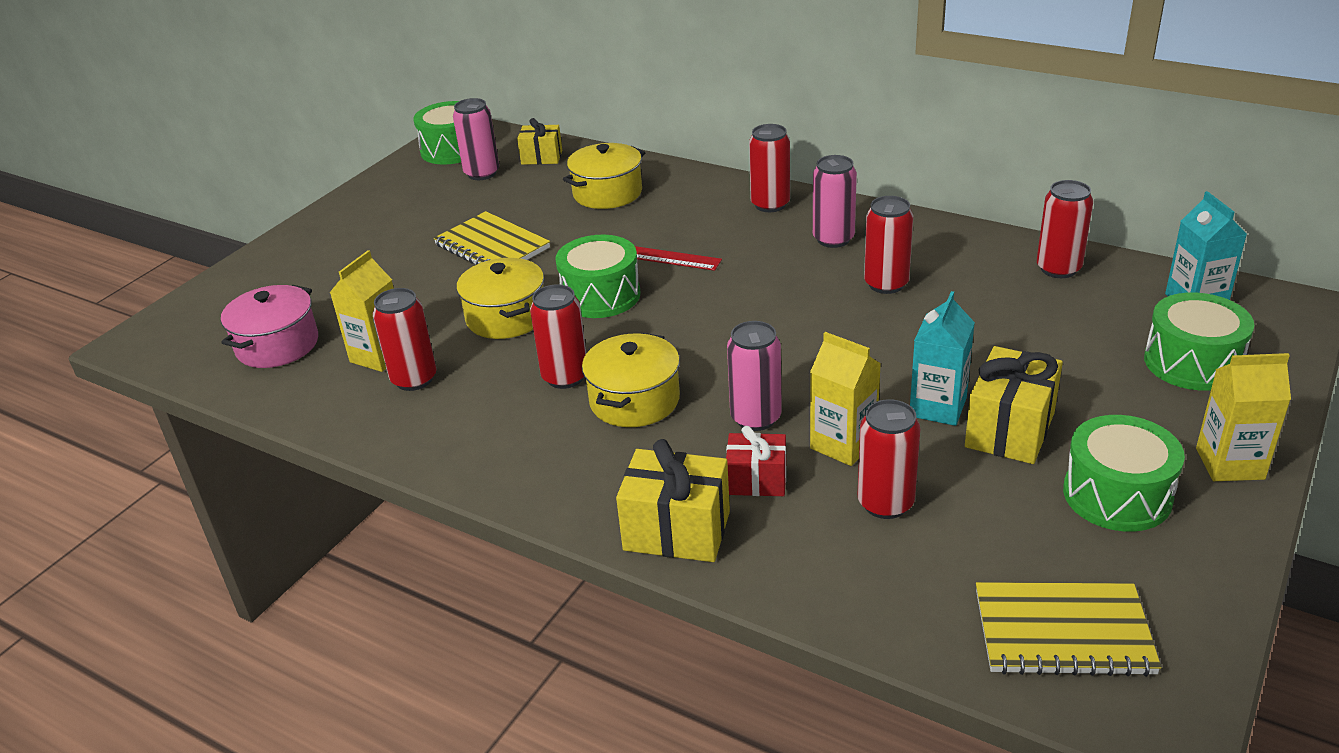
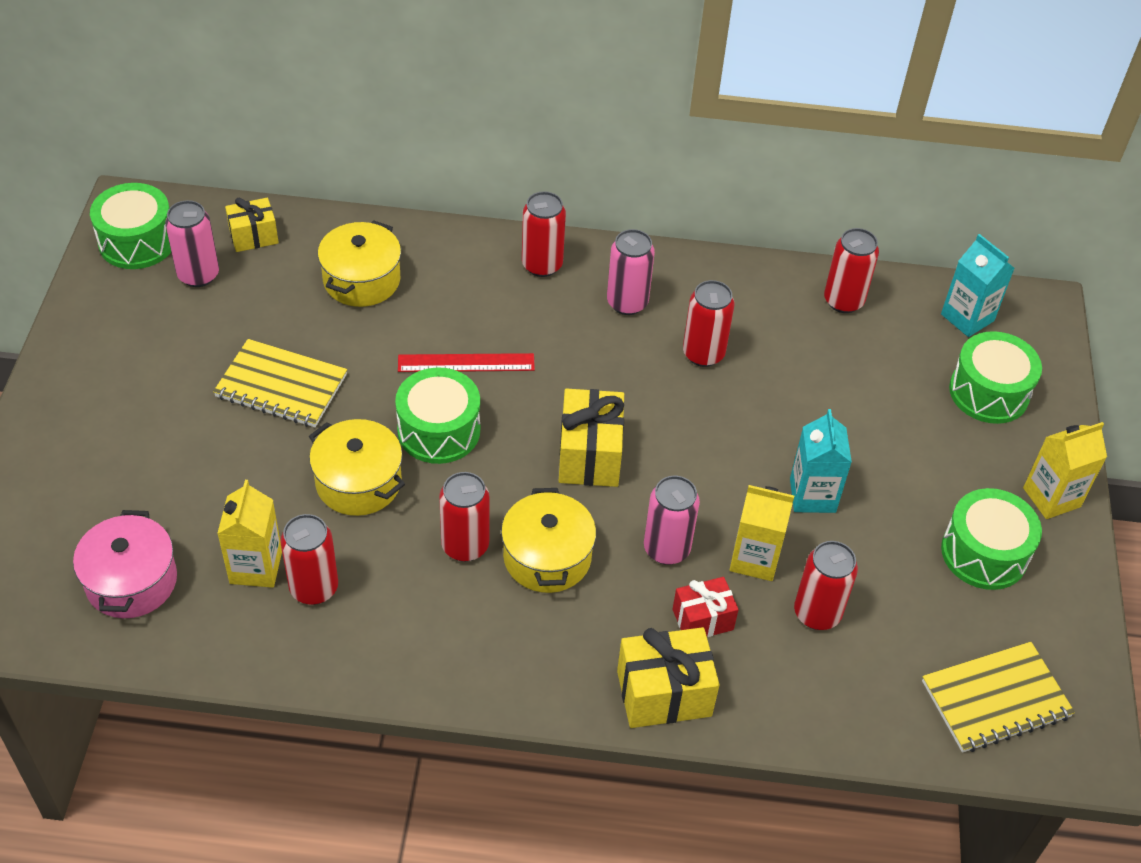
camera: 30 degrees left, 15 degrees up
yellow gift [965,346,1063,464] -> yellow gift moved to [559,388,624,487]

